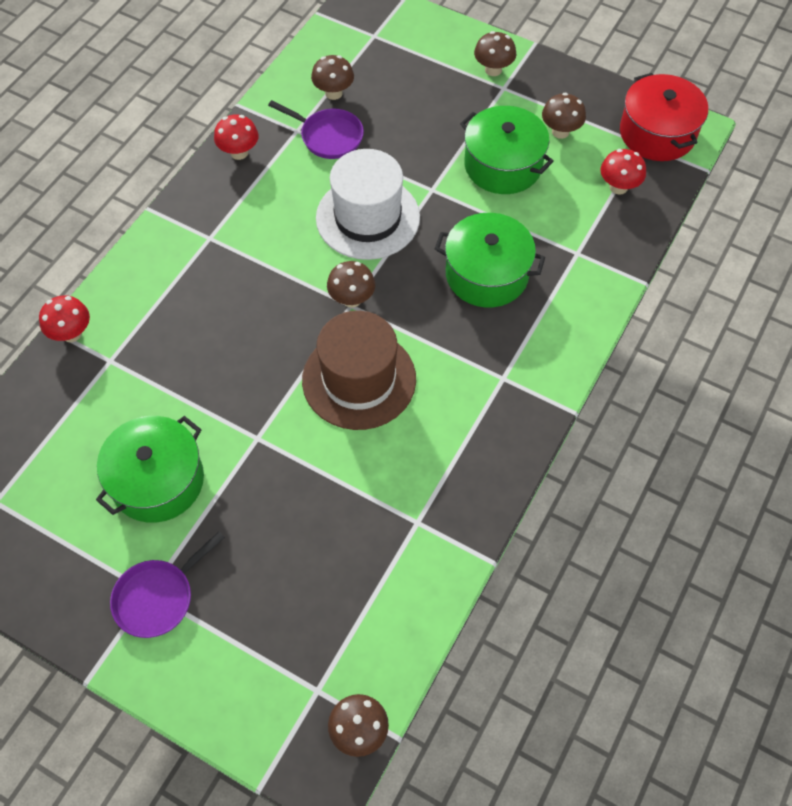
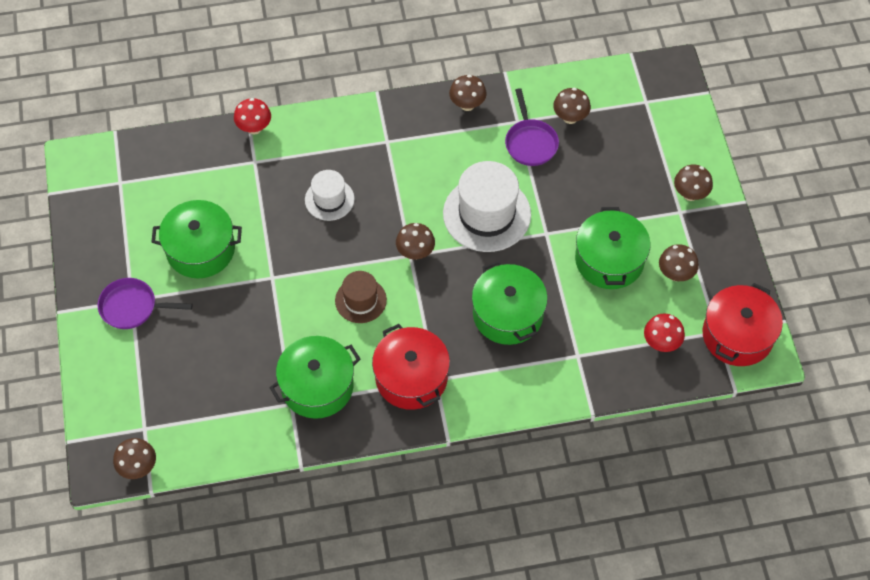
camera: 50 degrees right, 0 degrees up
red mushroom [214,114,259,160] -> brown mushroom [449,75,487,111]
brown hat [302,311,416,430] -> brown hat [335,271,387,323], size x0.57
none -> green pot [270,336,360,419]
none -> white hat [305,170,355,221]
none -> red pot [372,324,450,410]

